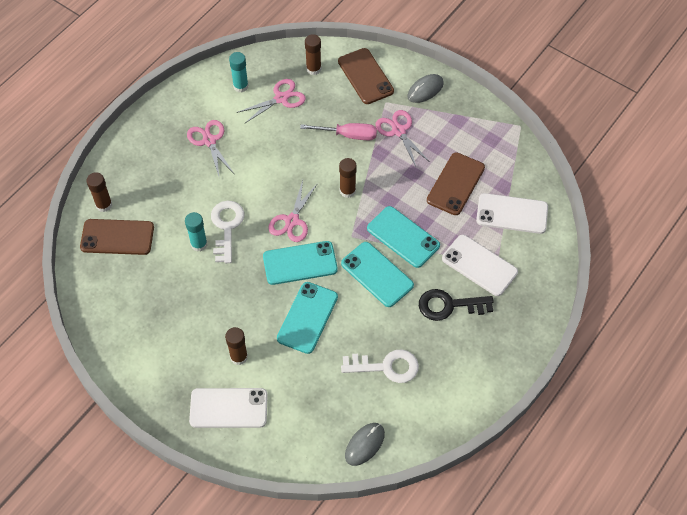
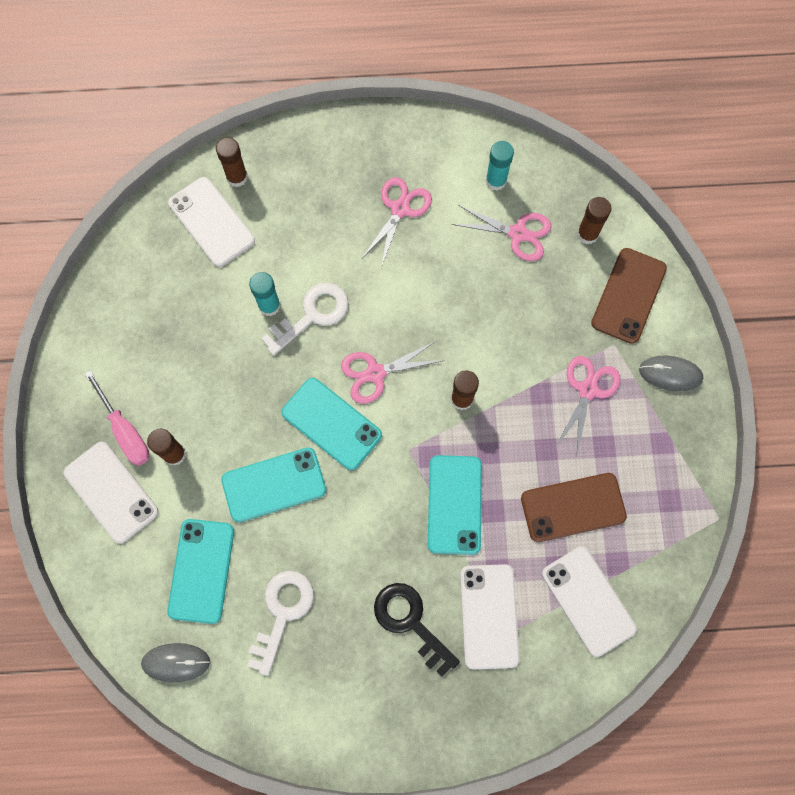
camera: 50 degrees right, 15 degrees up
brown phone [80,219,154,255] -> white phone [168,177,255,267]
pink screwdriver [300,123,377,140] -> pink screwdriver moved to [85,370,150,466]
turquoise phone [341,242,414,307] -> turquoise phone moved to [167,519,234,624]
white key [341,350,419,383] -> white key turned 120 degrees counterclockwise [247,571,314,676]

